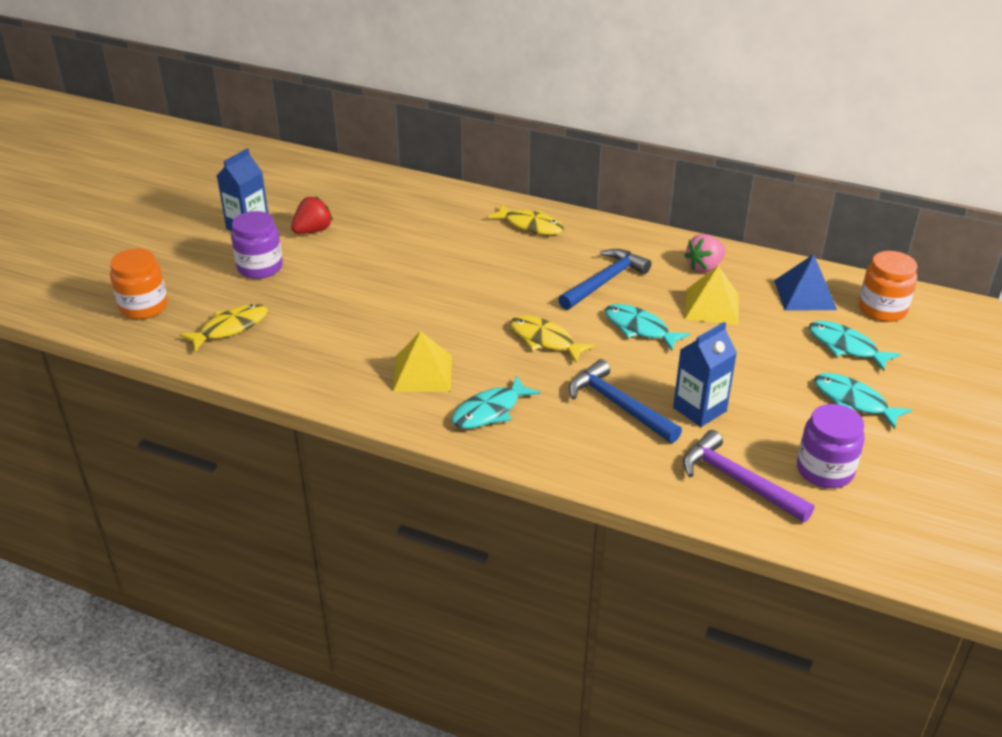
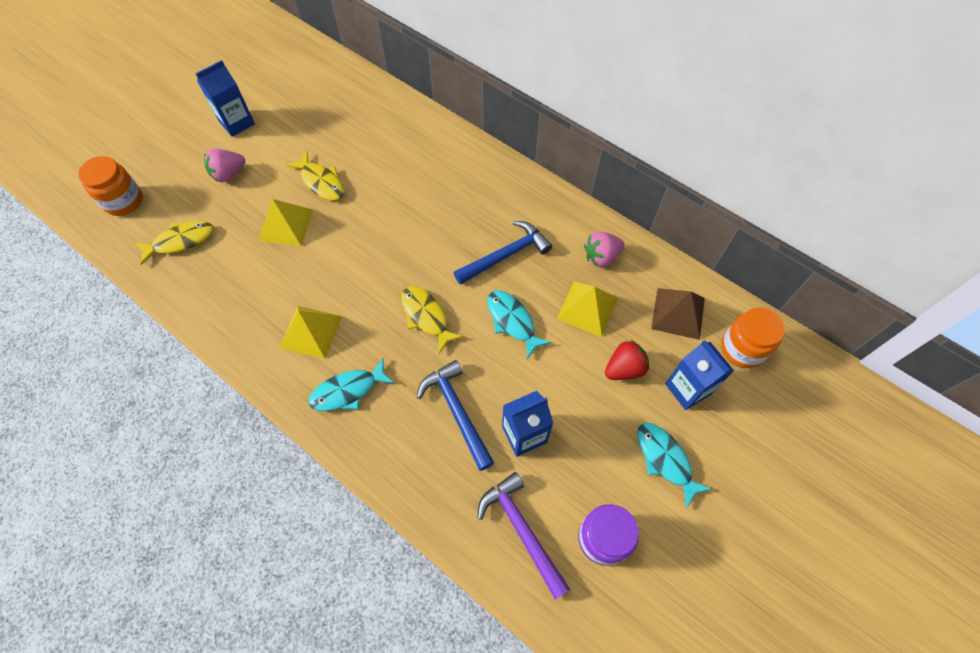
camera: 15 degrees right, 25 degrees up
purple jar [231,211,283,279] -> pink strawberry [204,149,245,182]
red strawberry [291,197,333,234] -> red strawberry moved to [605,340,649,380]
yellow fish [487,204,564,235] -> yellow fish moved to [286,152,344,201]
blue pyramid [774,254,837,311] -> brown pyramid [651,288,705,340]
turquoise fish [809,321,900,371] -> blue carton [665,340,734,410]
none -> yellow pyramid [258,199,313,246]

